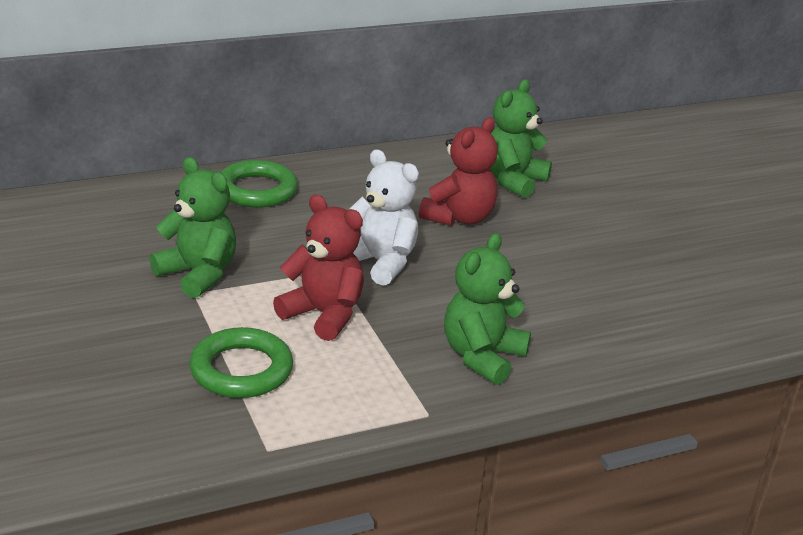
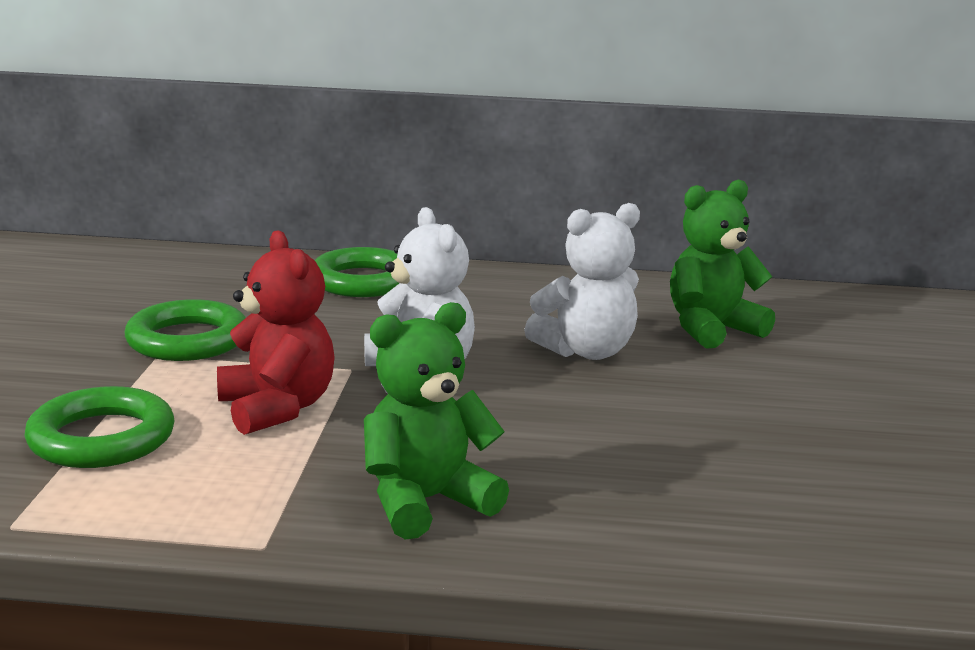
camera: 30 degrees right, 10 degrees down
green teddy bear [149,157,236,298] -> green ring [125,299,246,361]
red teddy bear [419,117,498,226] -> white teddy bear [524,203,640,360]

